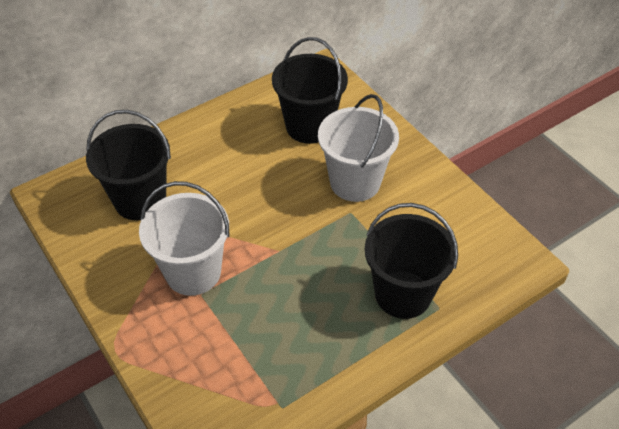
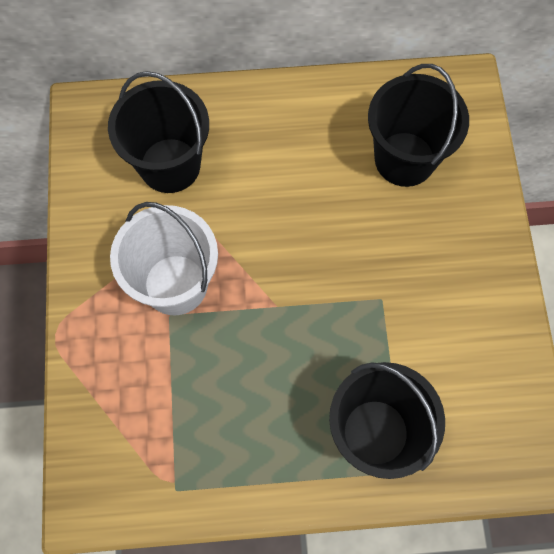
camera: 30 degrees right, 20 degrees up
white bucket [318,94,399,202] -> none

